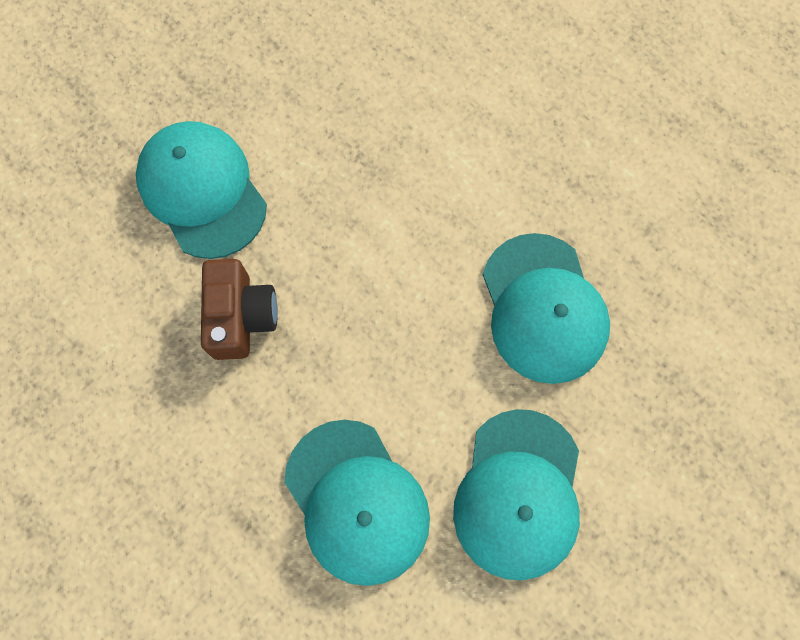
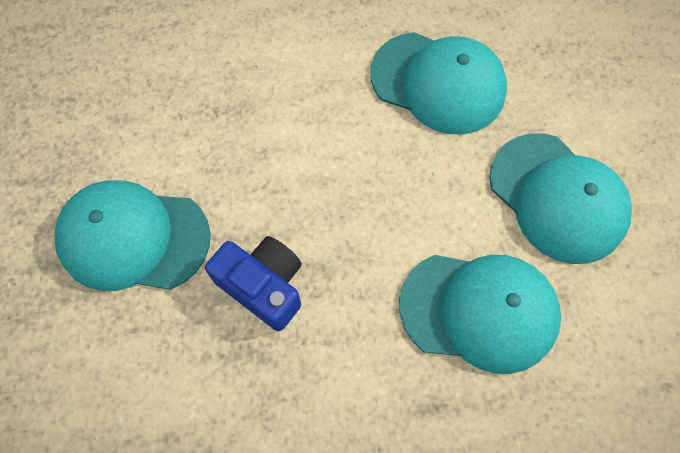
camera: 50 degrees left, 5 degrees down
brown camera [201,259,278,360] -> blue camera [205,236,302,331]

